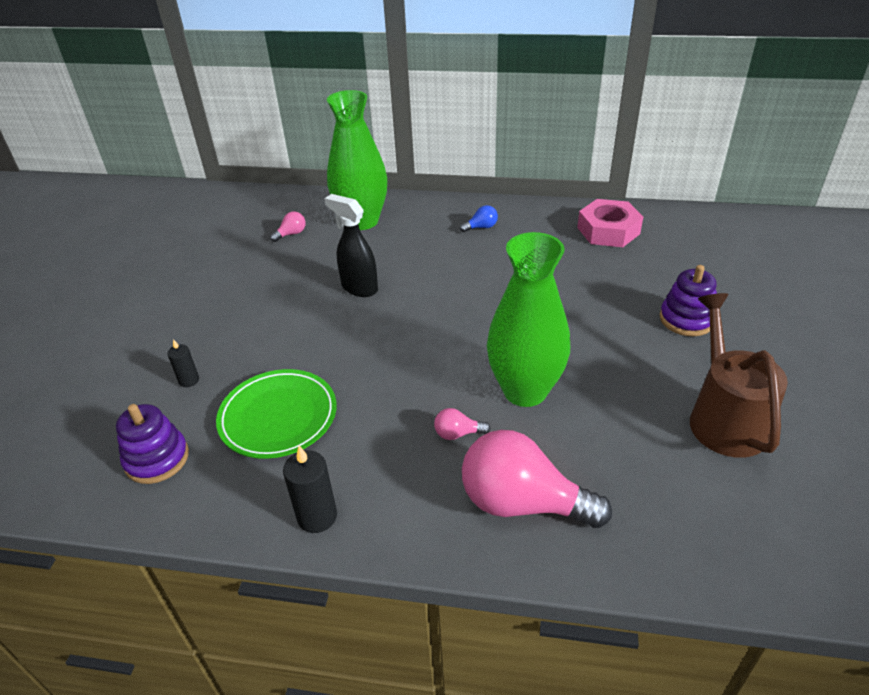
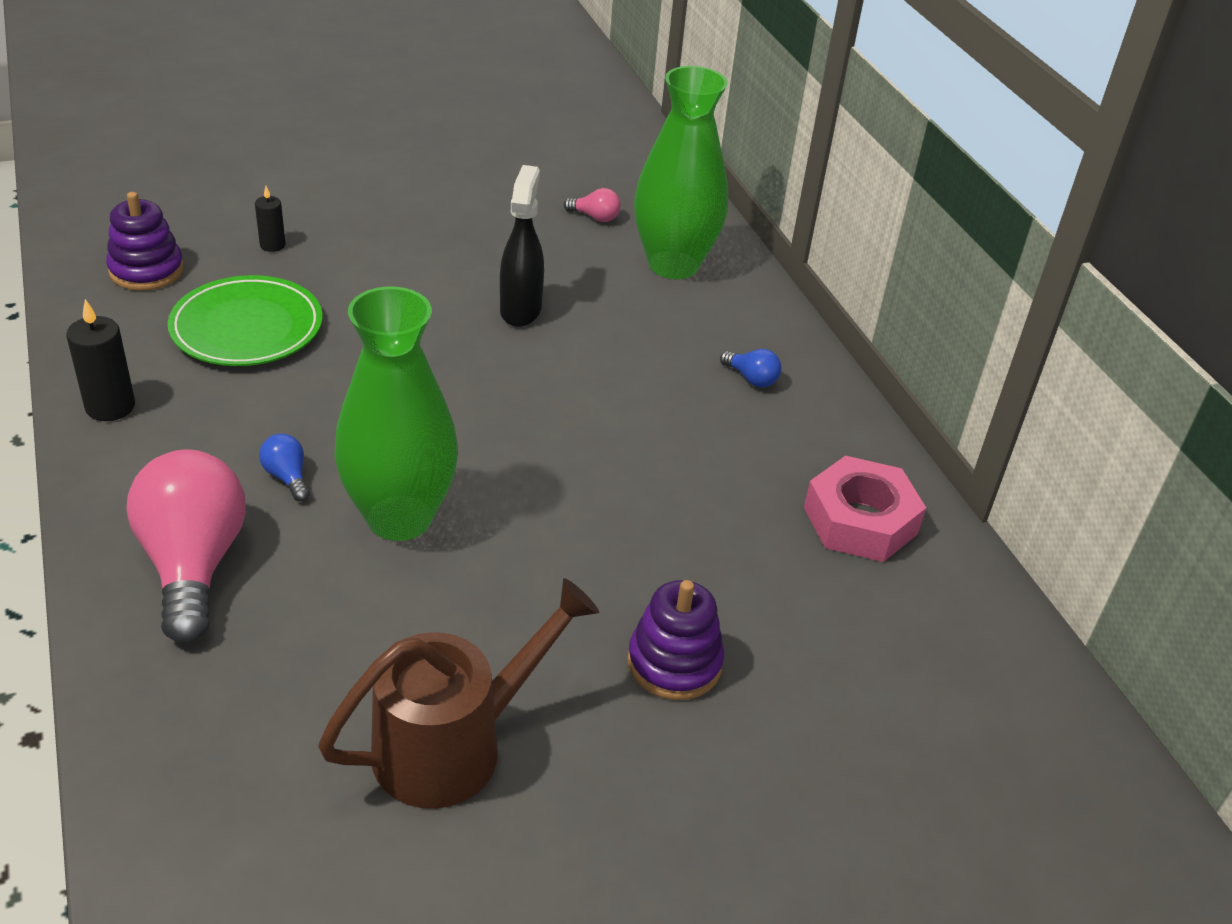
camera: 55 degrees right, 0 degrees up
pink light bulb [434,408,491,440] -> blue light bulb [259,434,310,501]

